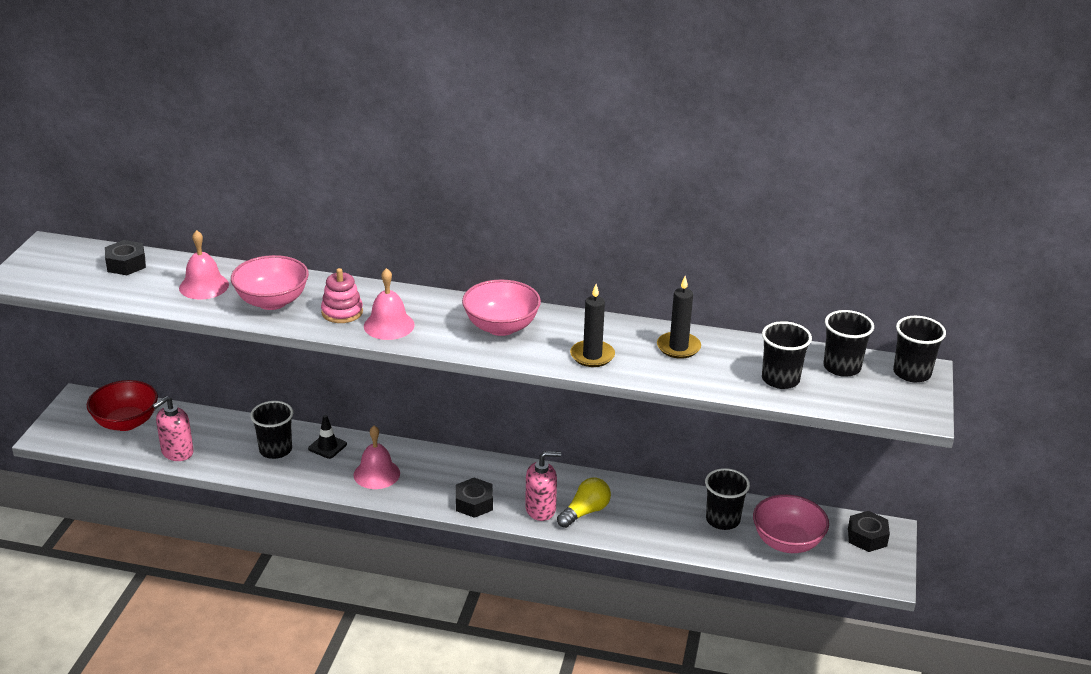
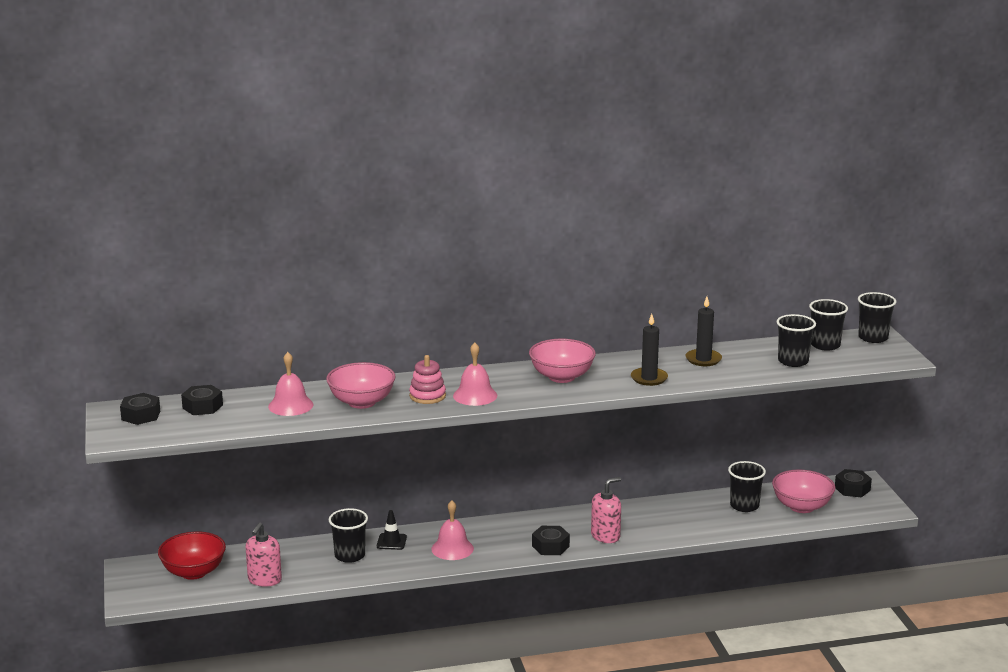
camera: 25 degrees left, 10 degrees down
yellow light bulb [557,478,611,528] -> none
none -> black nut [120,393,160,425]

